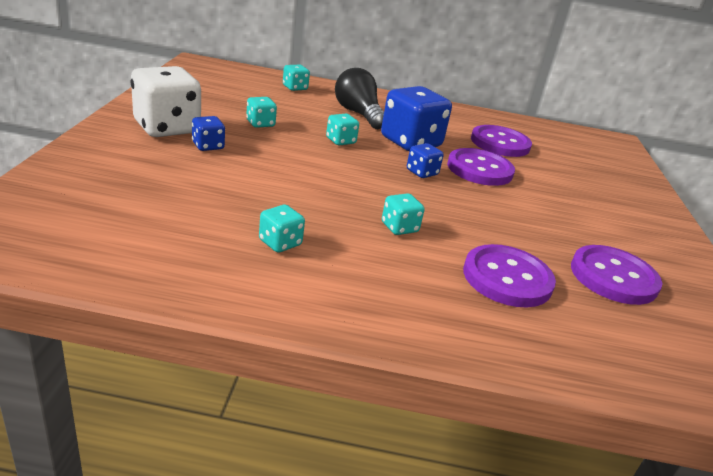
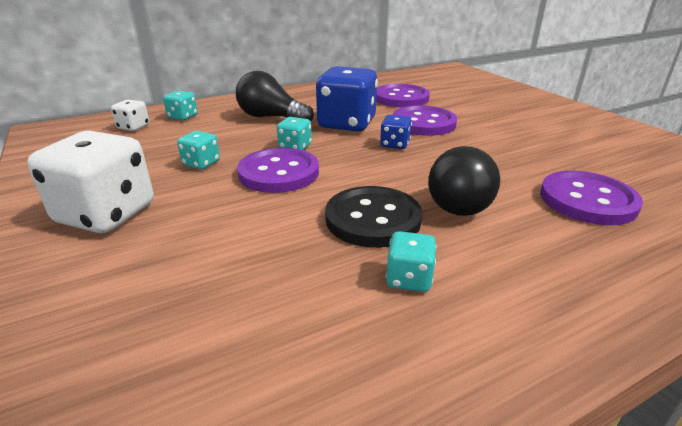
camera: 30 degrees left, 0 degrees up
blue dice [192,116,225,151] -> none
turquoise dice [382,193,425,235] -> black light bulb [428,146,500,216]
purple button [571,245,662,305] -> purple button moved to [237,148,319,193]
none -> white dice [111,99,149,131]
none -> black button [325,186,422,248]

